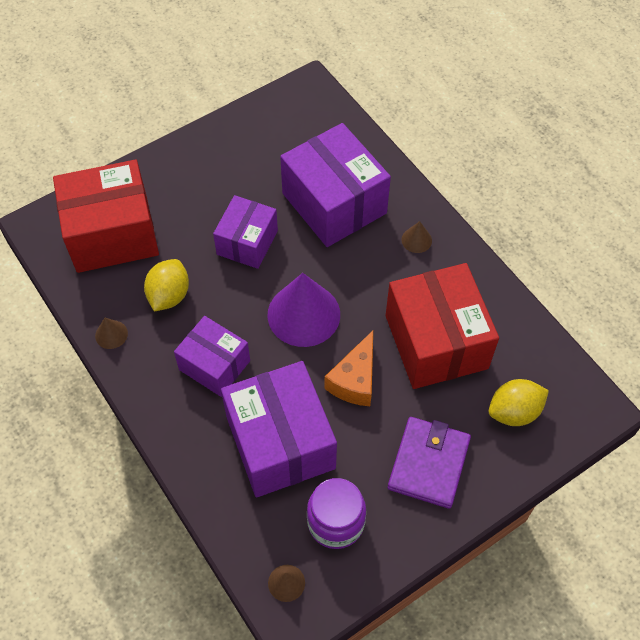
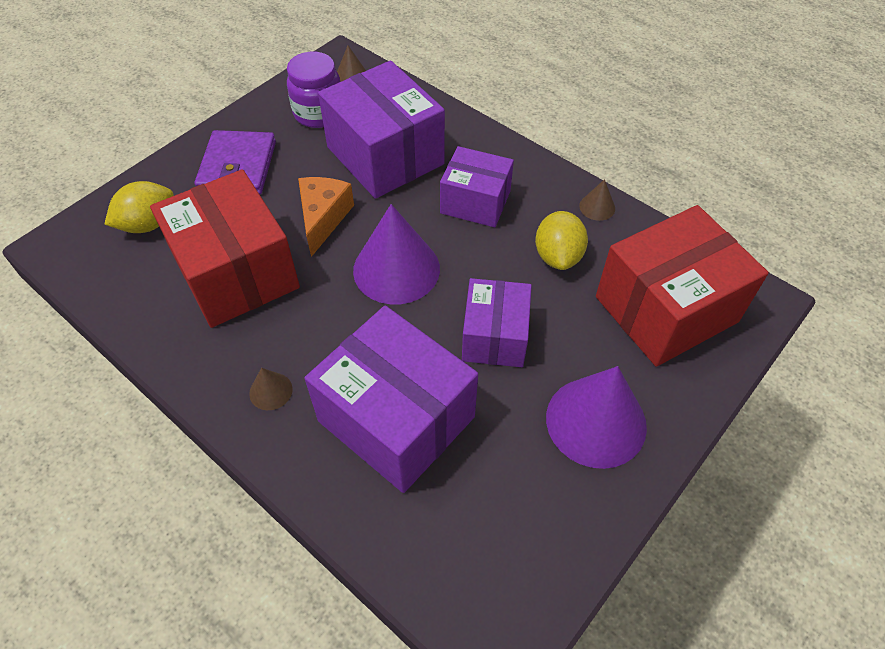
camera: 165 degrees right, 5 degrees down
none -> purple cone [546,366,647,469]

